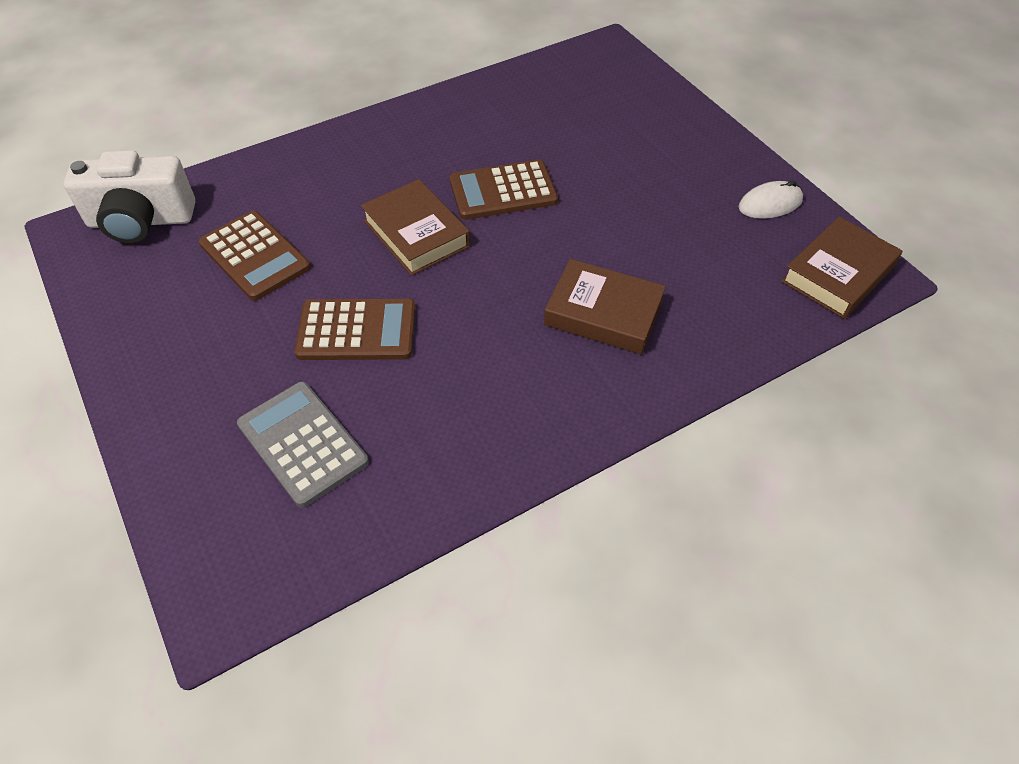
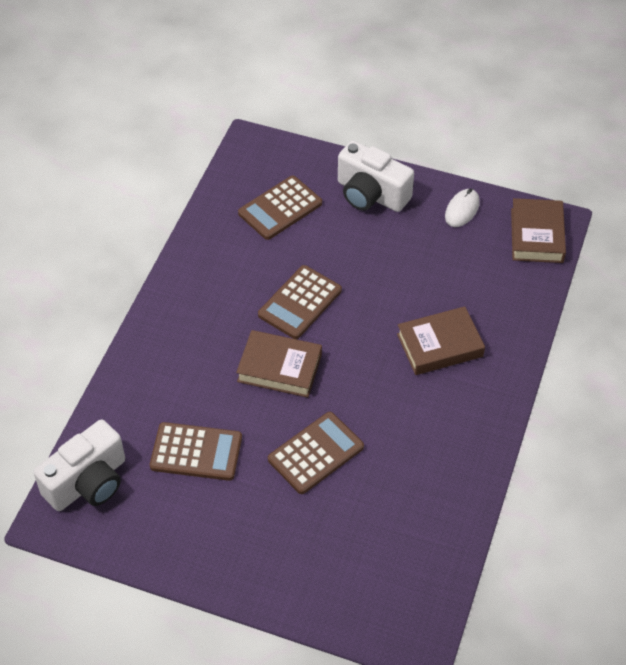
camera: 40 degrees left, 0 degrees up
grey calculator [237,382,369,508] -> none
none -> brown calculator [238,176,322,240]
none -> white camera [338,140,414,212]

